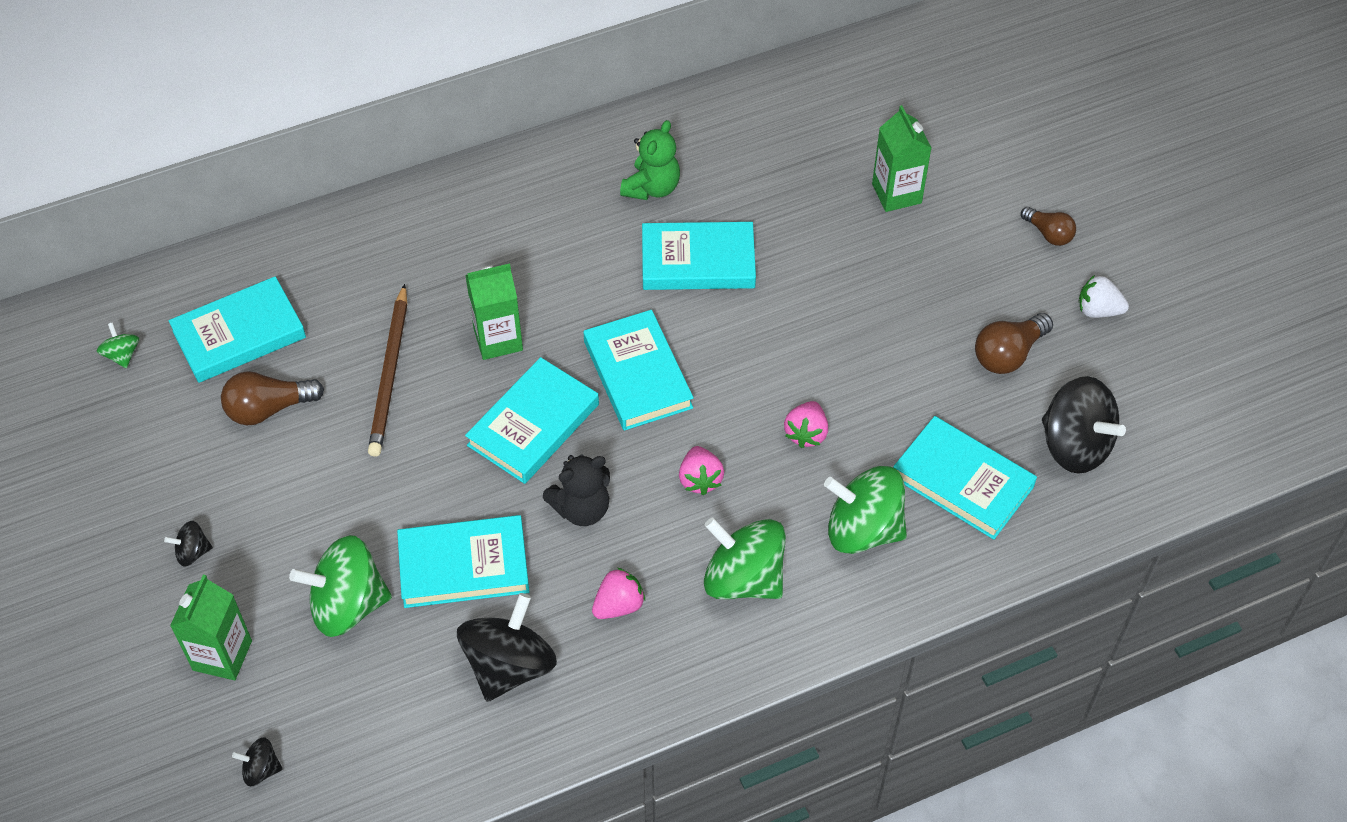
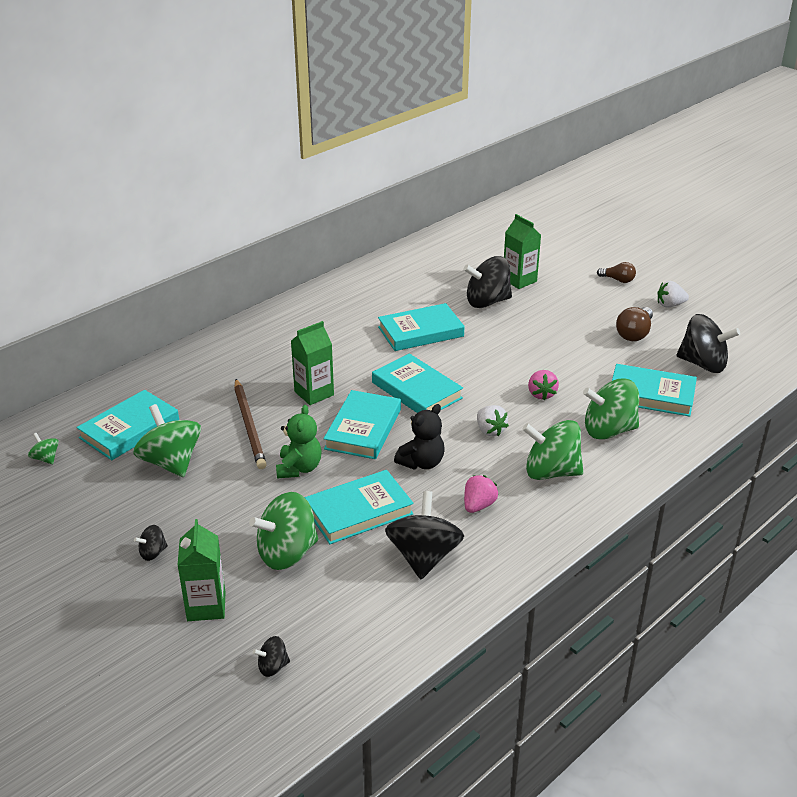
camera: 20 degrees left, 20 degrees down
brown light bulb [221,371,324,425] -> green spinning top [133,404,201,477]
green teddy bear [620,120,680,200] -> green teddy bear moved to [276,405,322,478]
pink strawberry [679,446,724,495] -> white strawberry [477,405,509,436]
none -> black spinning top [463,256,512,308]

